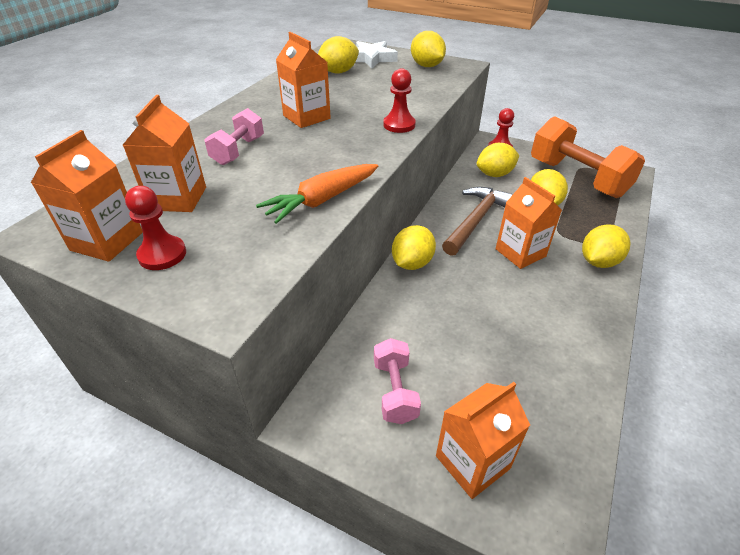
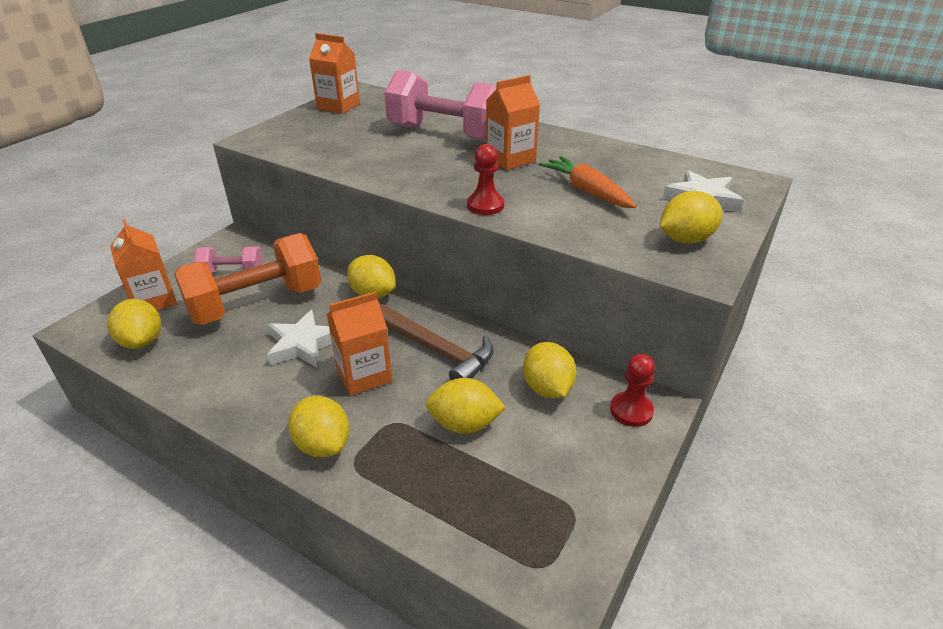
camera: 95 degrees right, 5 degrees down
orange carton [123,95,206,212] -> none
red pawn [125,186,186,270] -> none
pink dumbbell [204,108,264,165] -> pink dumbbell [384,70,497,142], size x1.98
orange carrot [256,164,378,224] -> orange carrot moved to [538,156,637,208]
yellow lemon [318,36,359,74] -> yellow lemon moved to [107,299,161,349]
orange dumbbell [531,116,645,198] -> orange dumbbell moved to [174,233,321,325]
none -> white star [267,310,332,368]

